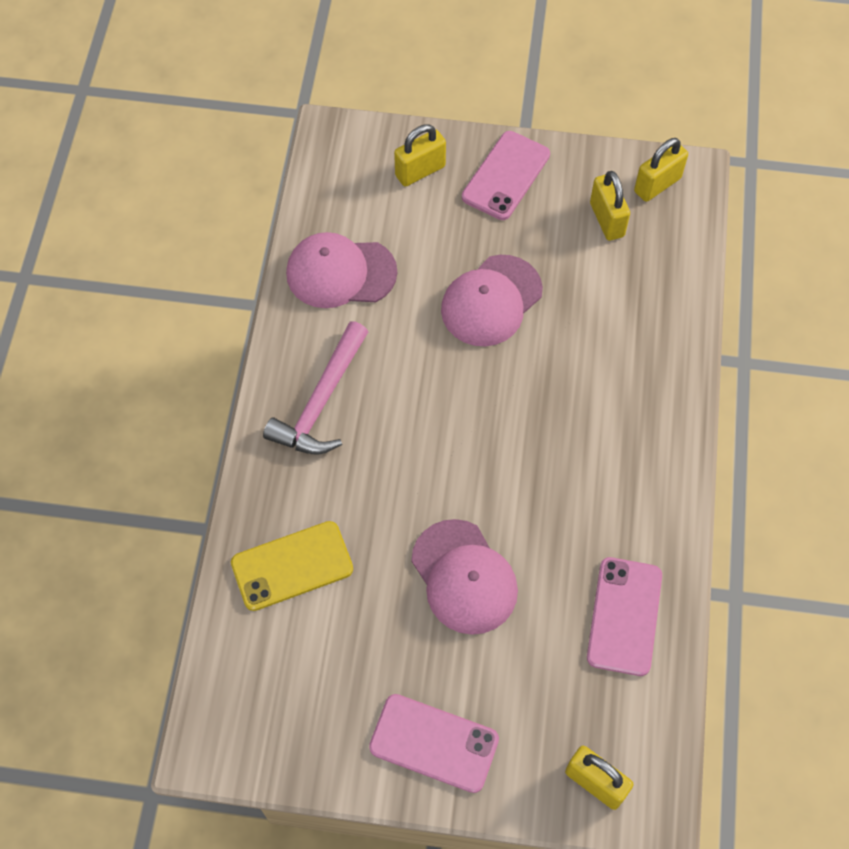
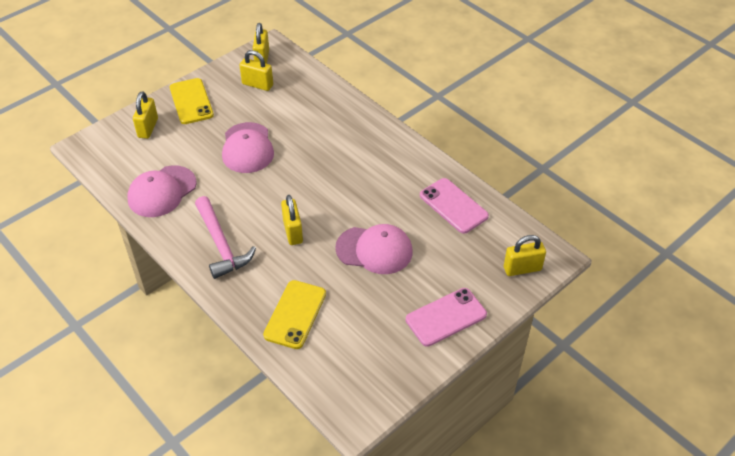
camera: 50 degrees left, 15 degrees down
pink phone [462,131,550,220] -> yellow phone [170,78,214,124]
none -> yellow padlock [281,195,303,245]

